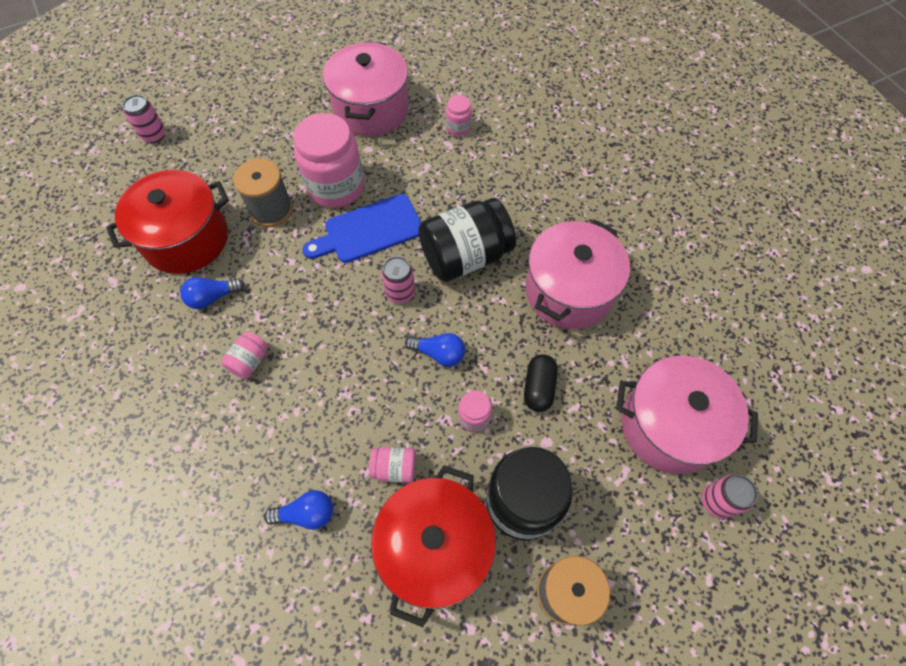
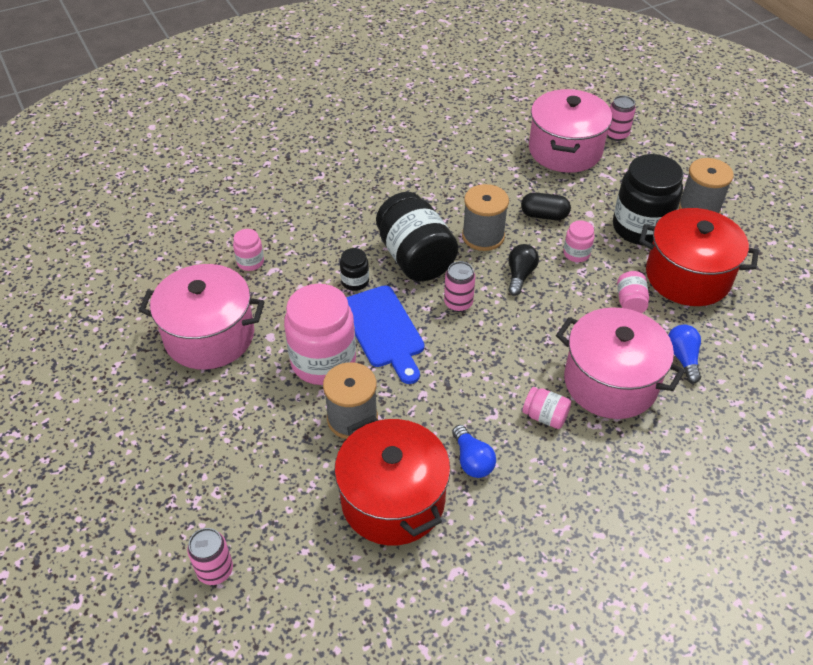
camera: 90 degrees left, 15 degrees down
blue light bulb [405,333,465,367] -> black light bulb [508,244,539,296]
pink pot [526,219,630,329] -> pink pot moved to [556,307,685,419]
none -> black jar [340,248,369,291]
none -> grey spool [462,184,509,251]

